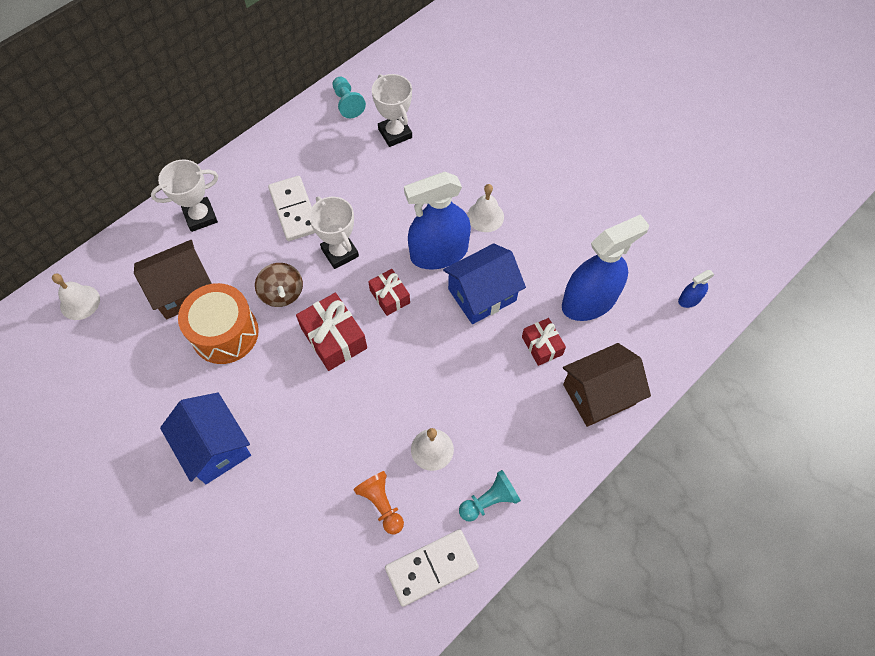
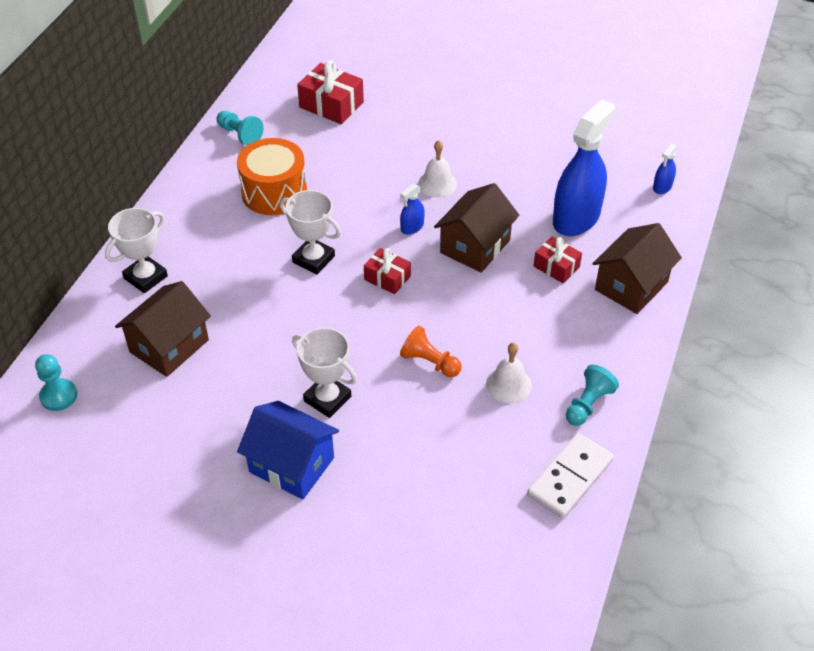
camera: 25 degrees left, 15 degrees down
white bell [52,273,100,320] -> turquoise pawn [35,354,77,411]
orange drum [178,283,259,364] -> orange drum moved to [237,138,307,215]
brown spinning top [255,263,303,307] -> none
white domino [268,176,315,241] -> none
red gift [296,293,367,371] -> red gift moved to [297,60,364,124]
orange pawn [353,471,404,534] -> orange pawn moved to [400,326,462,377]
white trophy [372,74,412,147] -> white trophy moved to [292,327,357,418]
blue spray bottle [404,172,471,270] -> blue spray bottle [400,183,425,234], size x0.43
blue house [443,243,526,324] -> brown house [434,183,520,273]

